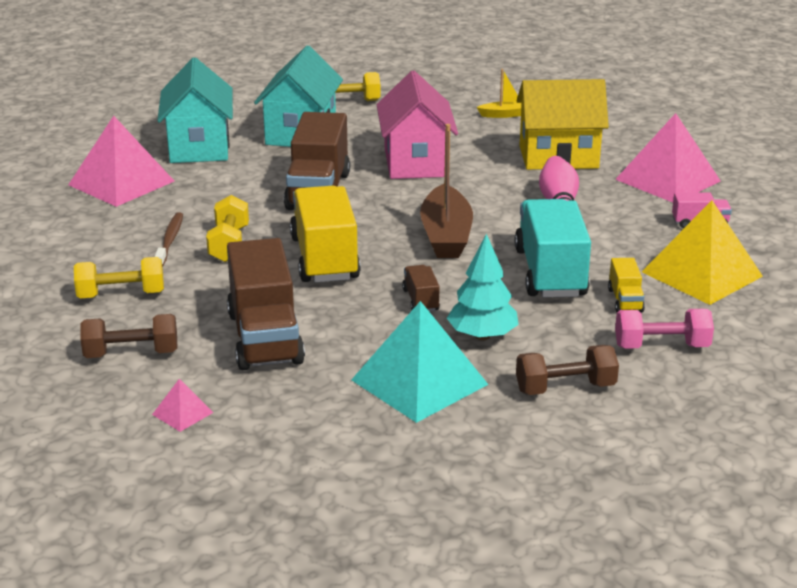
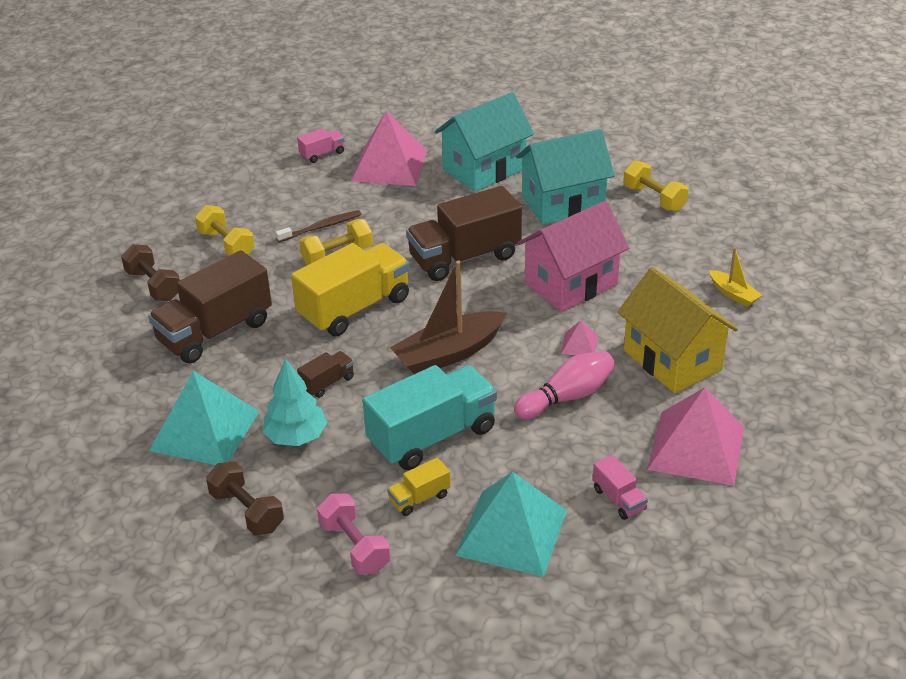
camera: 60 degrees right, 10 degrees up
pink pyramid [152,379,214,432] -> pink pyramid moved to [561,320,598,355]
yellow pyramid [642,200,763,305] -> turquoise pyramid [455,472,567,577]
none -> pink truck [297,128,345,163]

